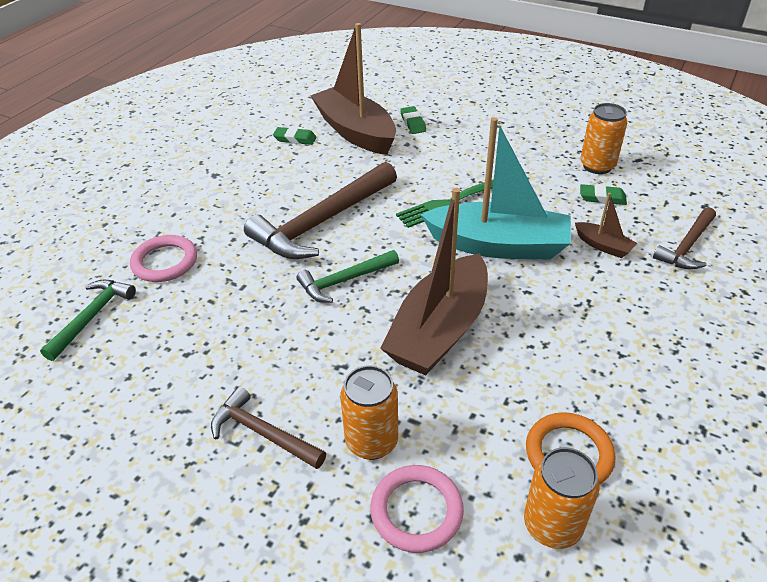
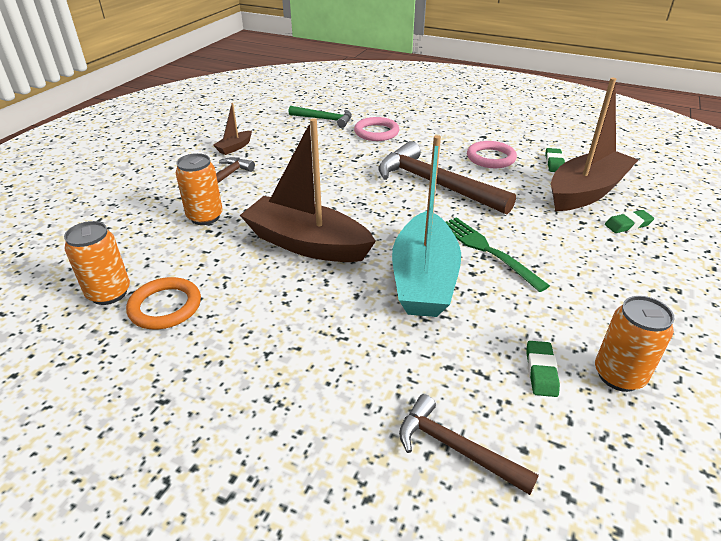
camera: 85 degrees right, 5 degrees down
green hammer [297,250,399,303] -> none
pink ring [370,465,464,553] -> pink ring moved to [467,141,517,168]
brown boat [575,193,637,258] -> brown boat moved to [213,103,252,155]

